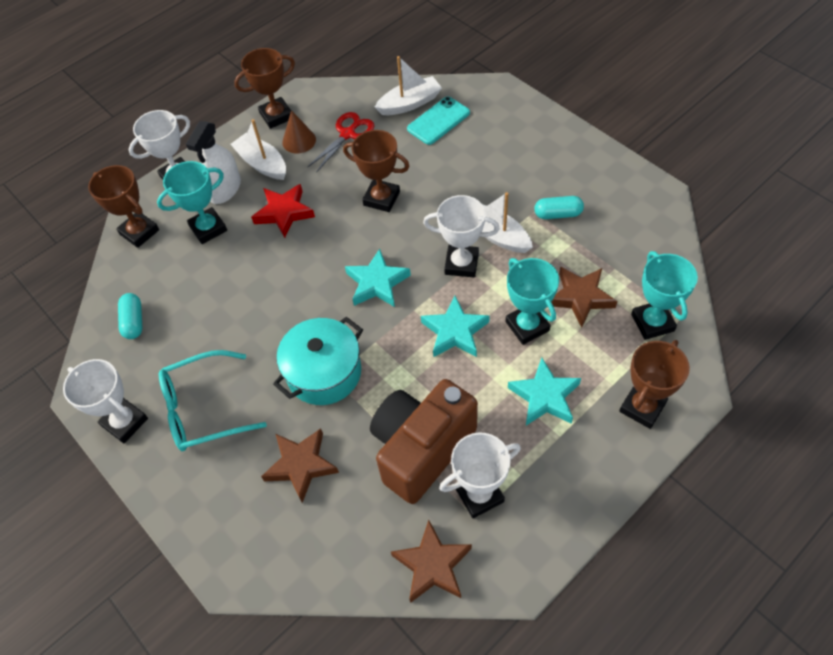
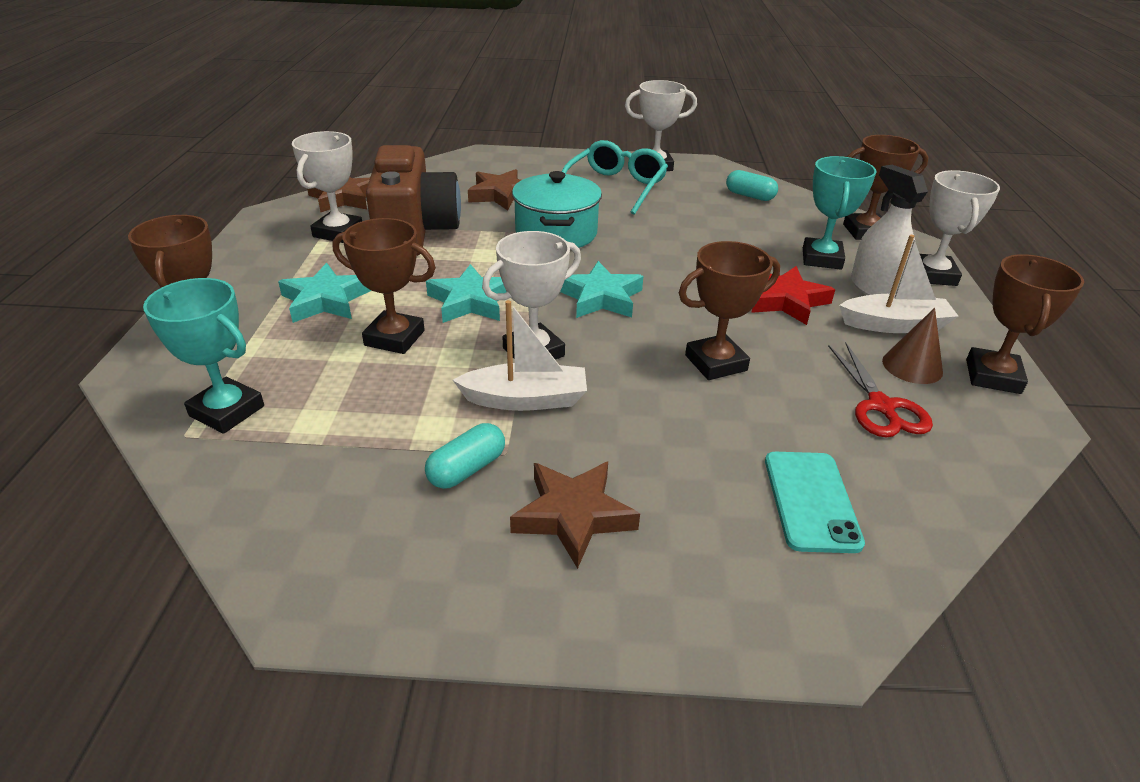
camera: 130 degrees right, 20 degrees down
white boat [375,56,442,115] -> none
turquoise trophy [505,258,559,345] -> brown trophy [333,218,436,354]
brown star [551,267,618,328] -> brown star moved to [510,462,640,569]

